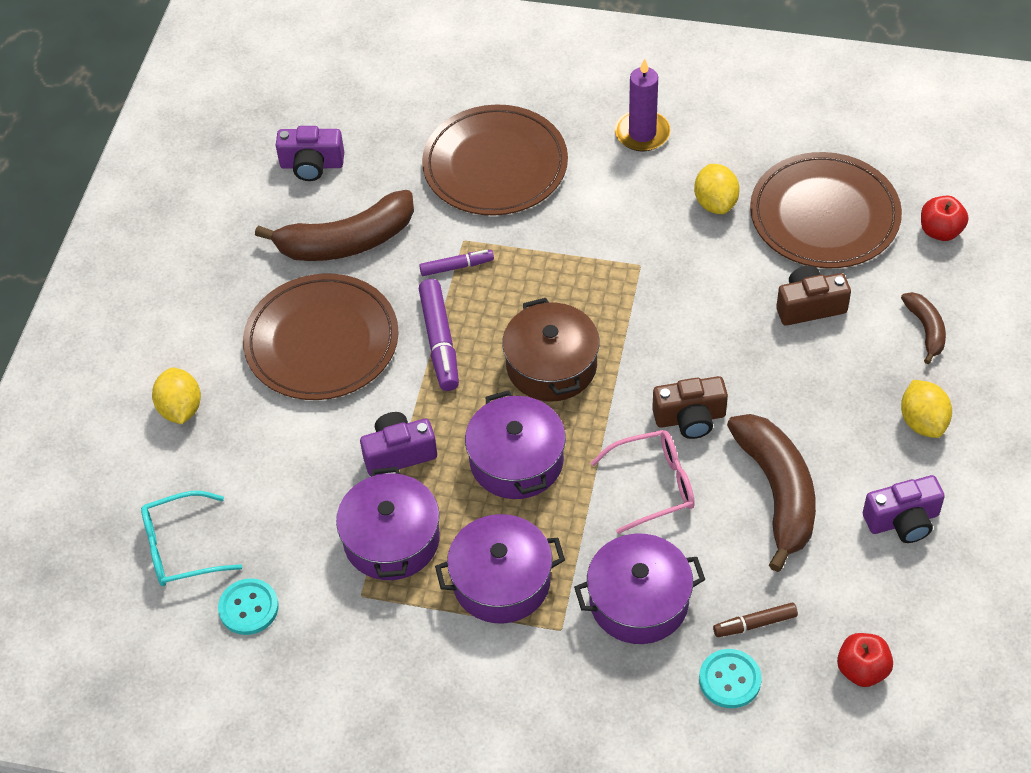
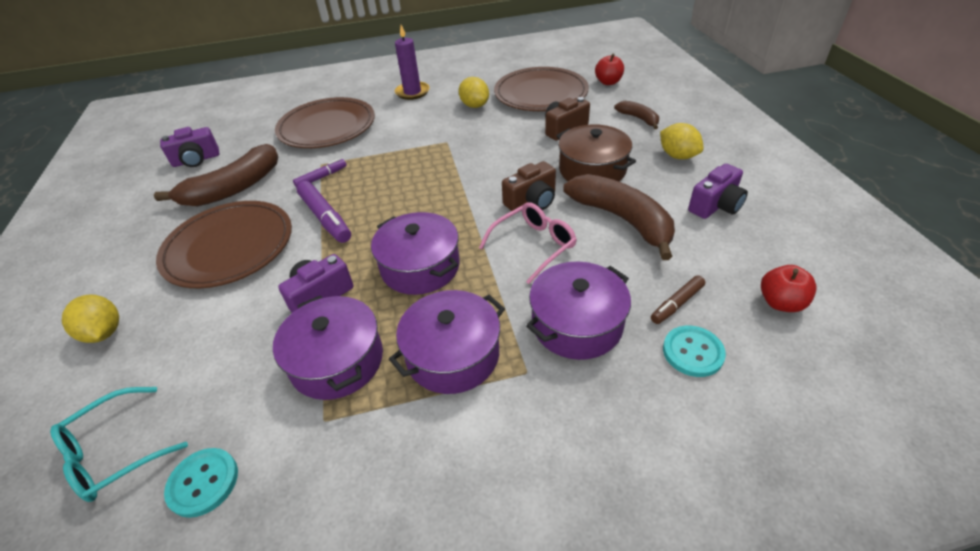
camera: 25 degrees left, 10 degrees down
brown pot [502,298,600,401] -> brown pot moved to [556,124,636,181]

